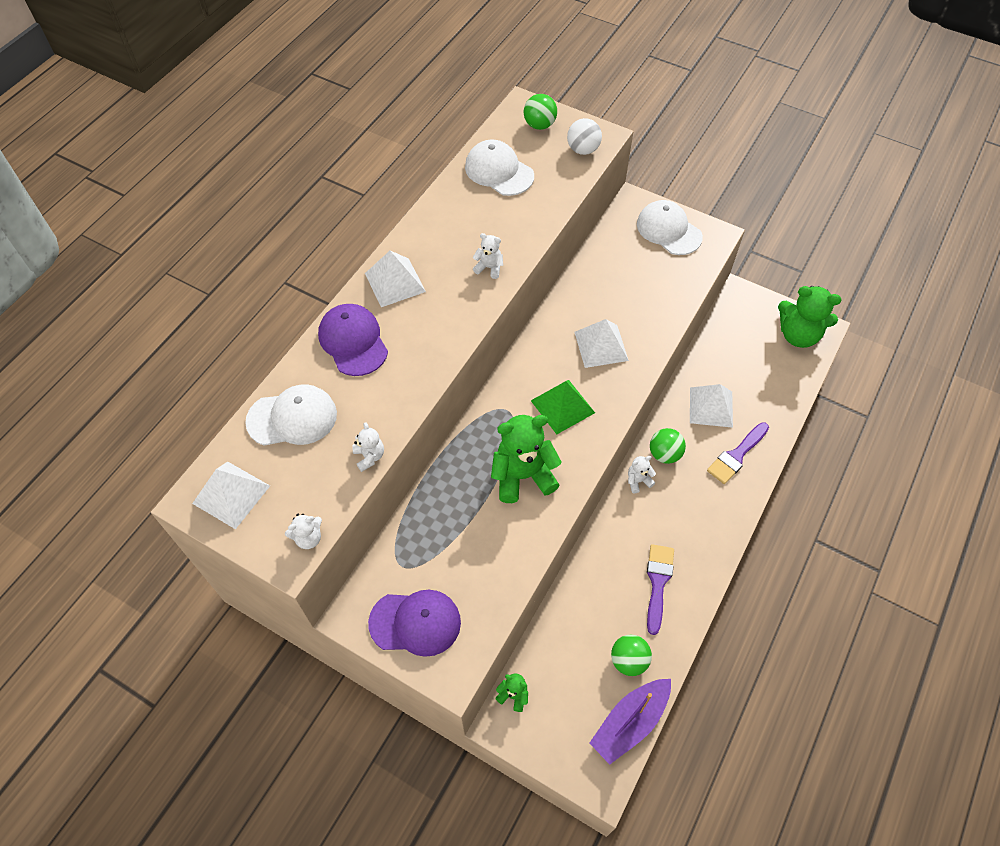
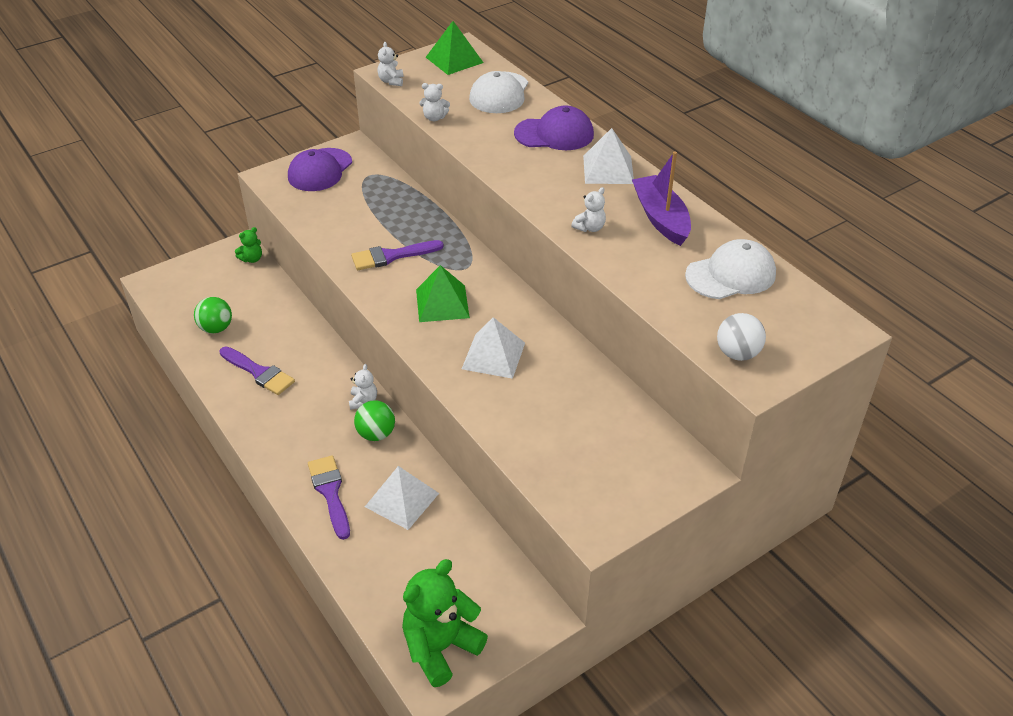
camera: 115 degrees right, 15 degrees down
white pyramid [192,462,270,529] -> green pyramid [426,21,484,75]
green teddy bear [491,415,562,503] -> purple brush [351,240,444,270]
green ball [524,94,557,130] -> none
purple boat [590,679,671,765] -> purple boat moved to [632,151,691,246]
white cap [637,200,703,255] -> none

